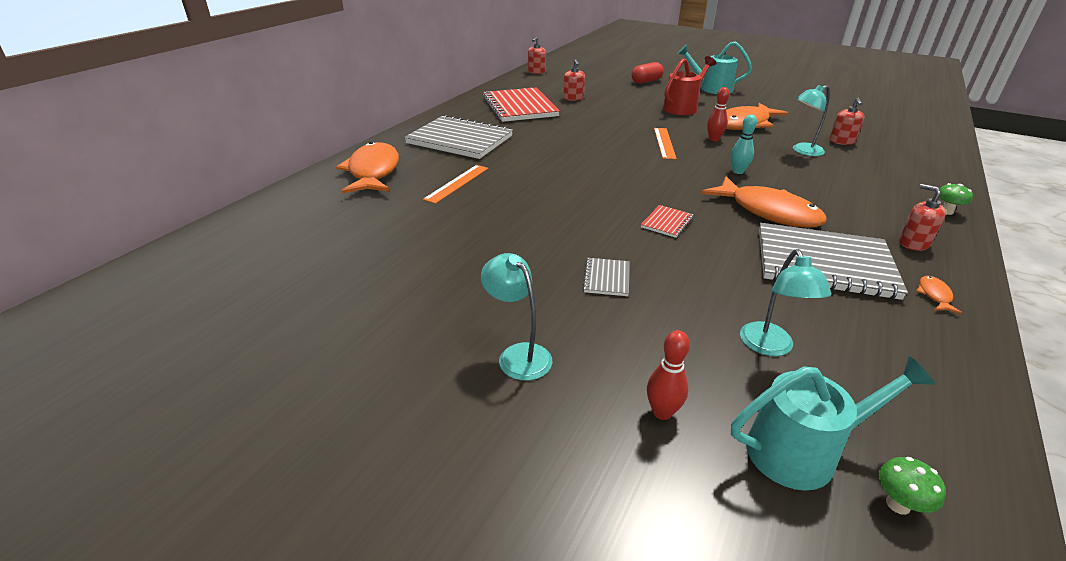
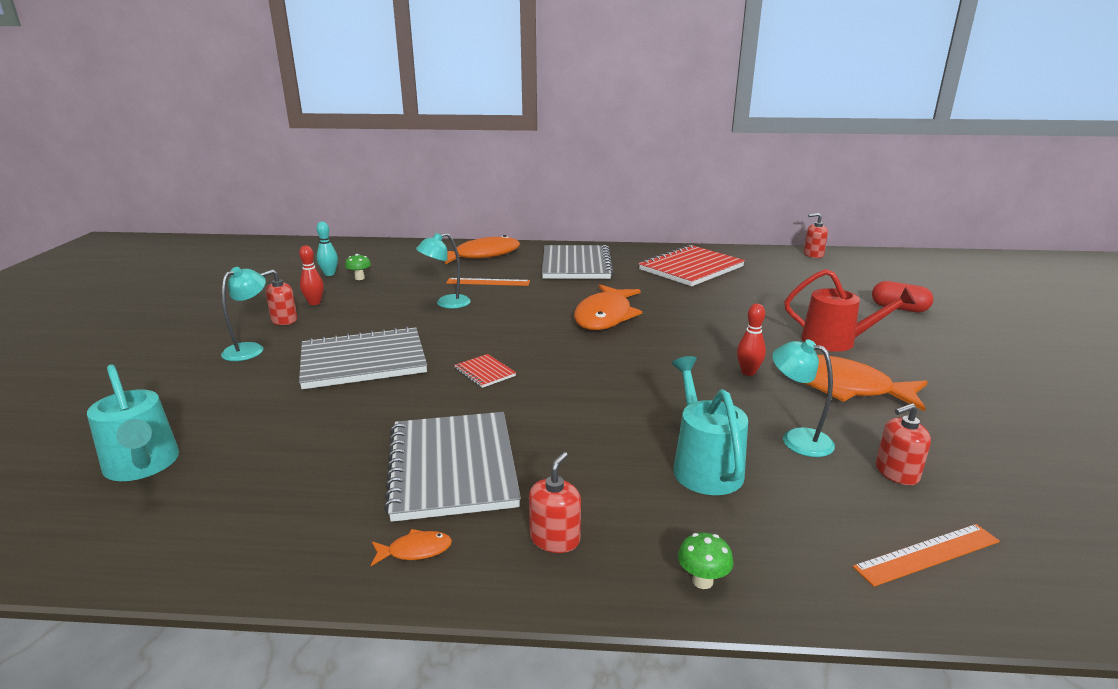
camera: 65 degrees right, 10 degrees down
red soap dispenser [563,59,585,101] -> red soap dispenser moved to [261,269,297,325]
grey notebook [582,258,629,296] -> grey notebook [299,326,427,389], size x2.32
red notebook [641,205,694,238] -> red notebook turned 45 degrees clockwise [454,354,516,388]
red bowling pin [647,330,690,420] -> red bowling pin moved to [299,245,324,305]
orange ruler [654,128,677,159] -> orange ruler moved to [853,524,1000,587]
turquoise watering can [677,41,752,94] -> turquoise watering can moved to [672,356,748,495]
orange fish [701,176,827,228] -> orange fish moved to [574,284,642,330]
turquoise bowling pin [731,115,757,174] -> turquoise bowling pin moved to [316,222,338,276]
turquoise lamp [740,249,831,356] -> turquoise lamp moved to [416,233,471,309]
green mushroom [878,457,946,515] -> green mushroom moved to [345,254,371,280]

